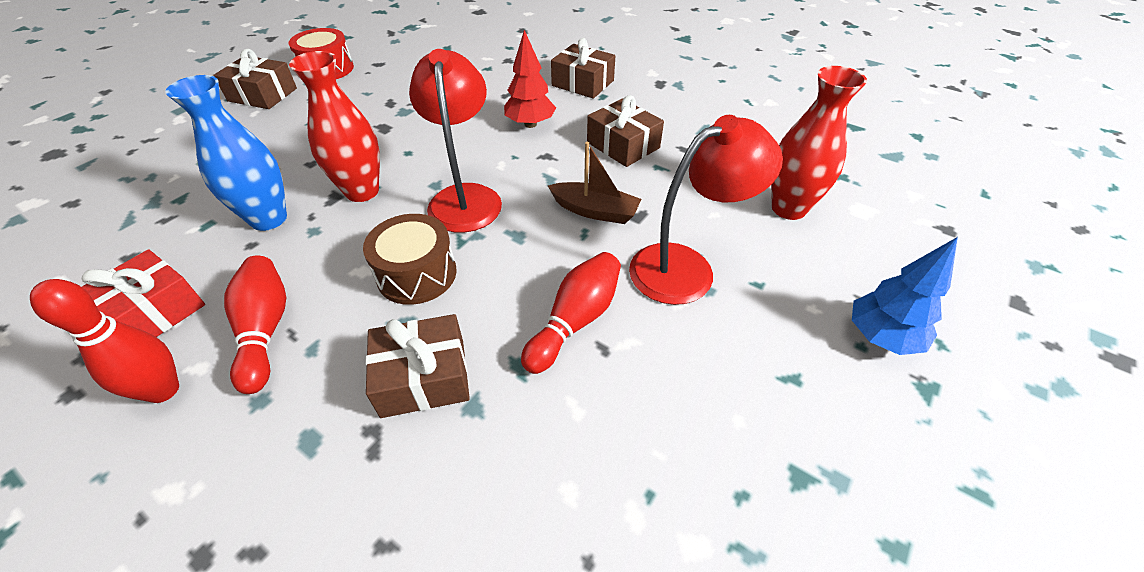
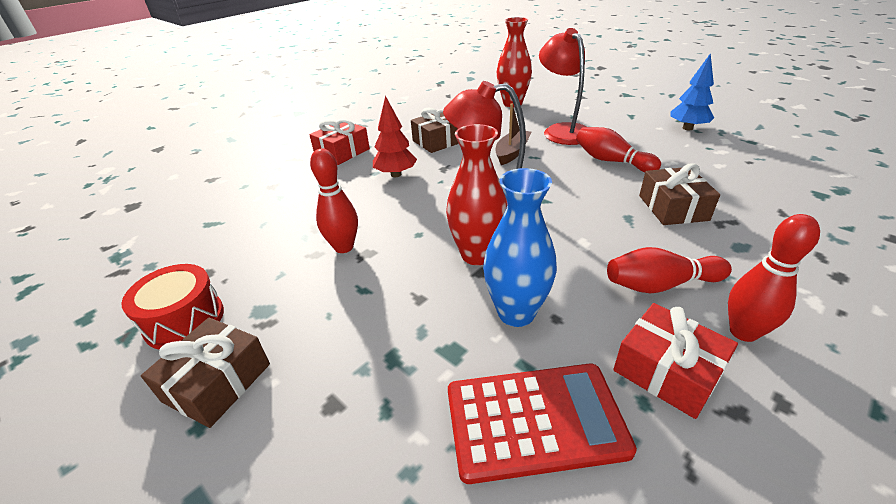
camera: 80 degrees left, 10 degrees down
brown drum [363,214,457,305] -> none
brown gift [551,38,615,99] -> red gift [309,119,370,165]
blue tree [852,237,958,355] -> blue tree moved to [671,53,714,130]
none -> red bowling pin [310,149,358,253]
none -> red calculator [448,364,637,484]

